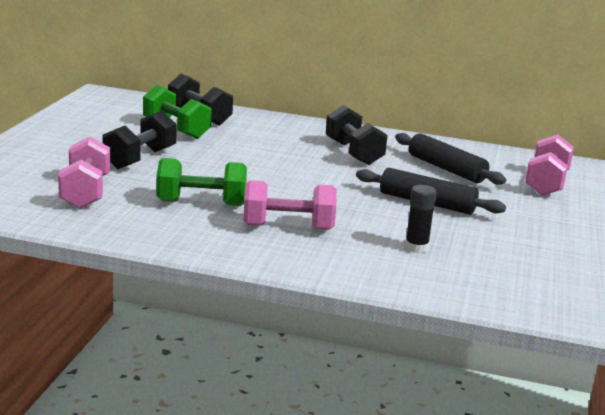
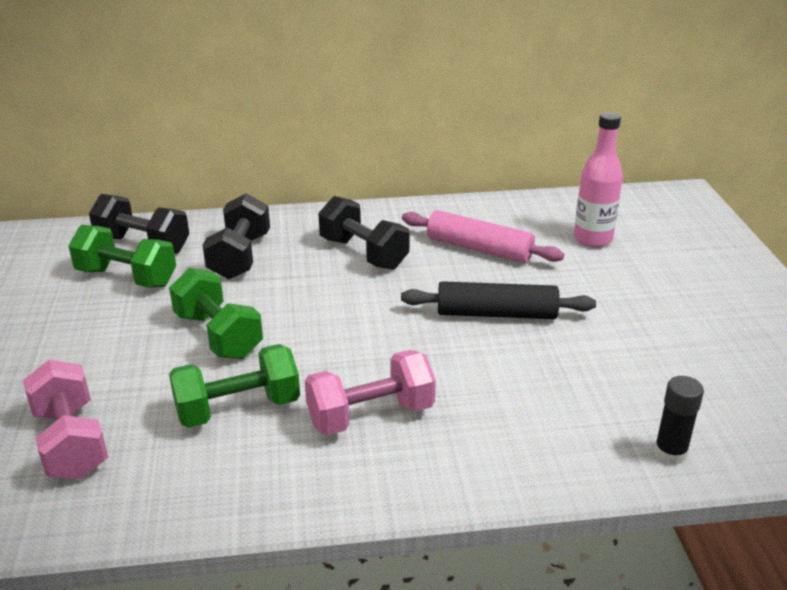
camera: 20 degrees left, 10 degrees up
black dumbbell [103,111,177,169] -> black dumbbell moved to [203,193,270,279]
black rolling pin [395,133,506,185] -> pink rolling pin [402,210,564,263]
black glue stick [405,185,437,253] -> black glue stick moved to [654,376,704,465]
pink dumbbell [525,134,574,196] -> pink bottle [574,112,623,247]
none -> green dumbbell [169,268,263,359]

